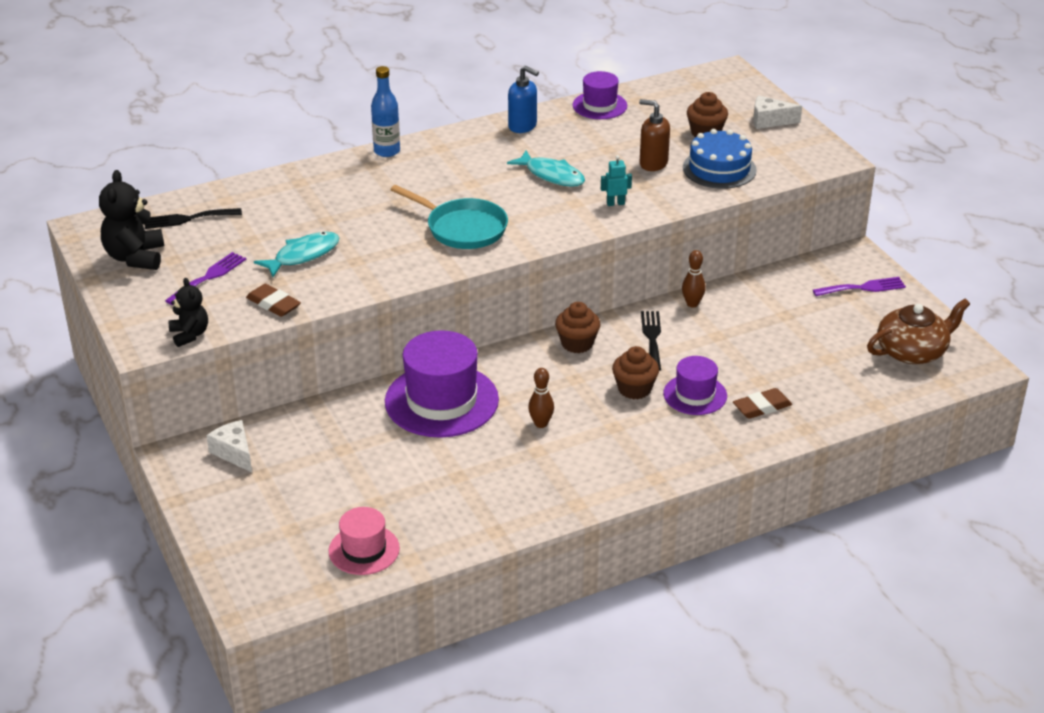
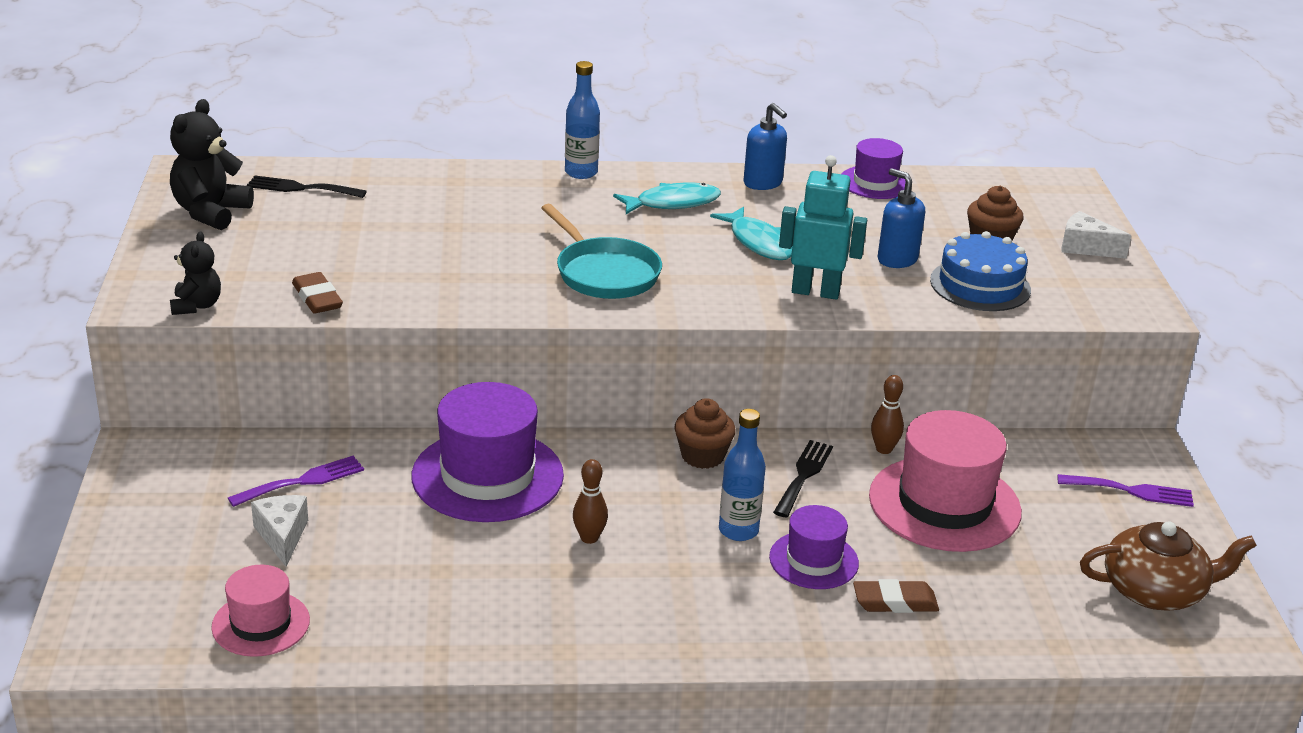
camera: 20 degrees right, 5 degrees down
purple fork [165,252,246,305] -> purple fork moved to [228,456,364,507]
white cheese [206,420,252,472] -> white cheese moved to [251,495,308,567]
turquoise fish [254,232,339,277] -> turquoise fish moved to [613,183,721,214]
turquoise robot [601,155,632,206] -> turquoise robot [779,155,867,300], size x2.00
brown cupcake [612,346,659,399] -> blue bottle [719,409,766,541]
brown soap dispenser [639,99,670,171] -> blue soap dispenser [877,168,925,268]
none -> pink hat [869,410,1022,552]

